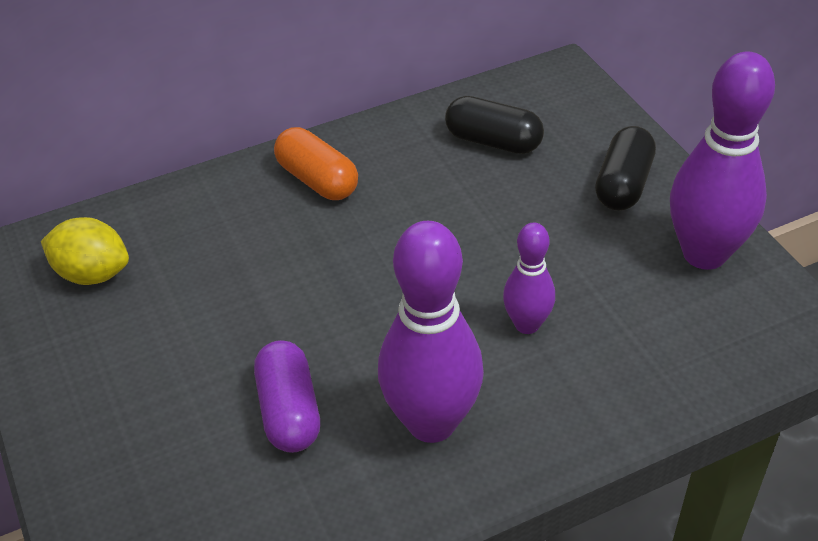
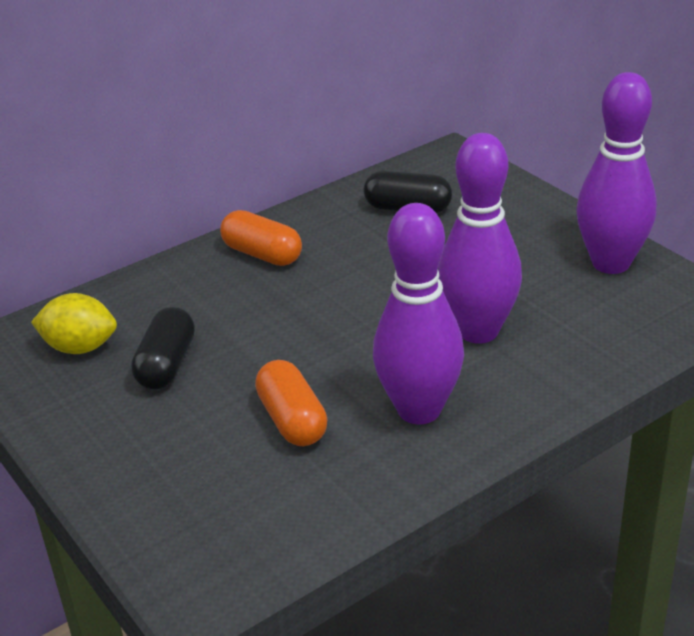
camera: 10 degrees left, 10 degrees down
purple capsule [254,340,320,453] -> orange capsule [255,360,327,446]
purple bowling pin [503,223,555,334] -> purple bowling pin [438,133,522,344], size x1.84
black capsule [595,126,656,211] -> black capsule moved to [131,307,195,389]

